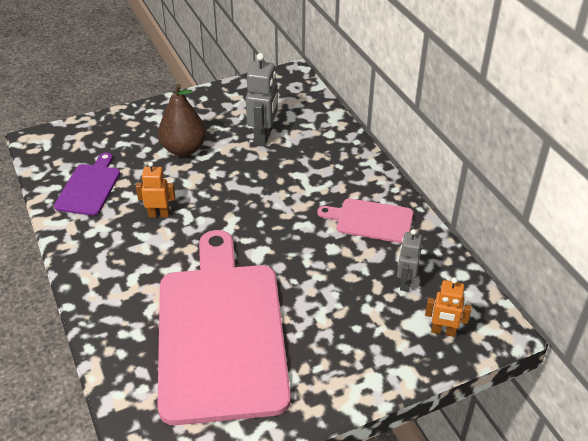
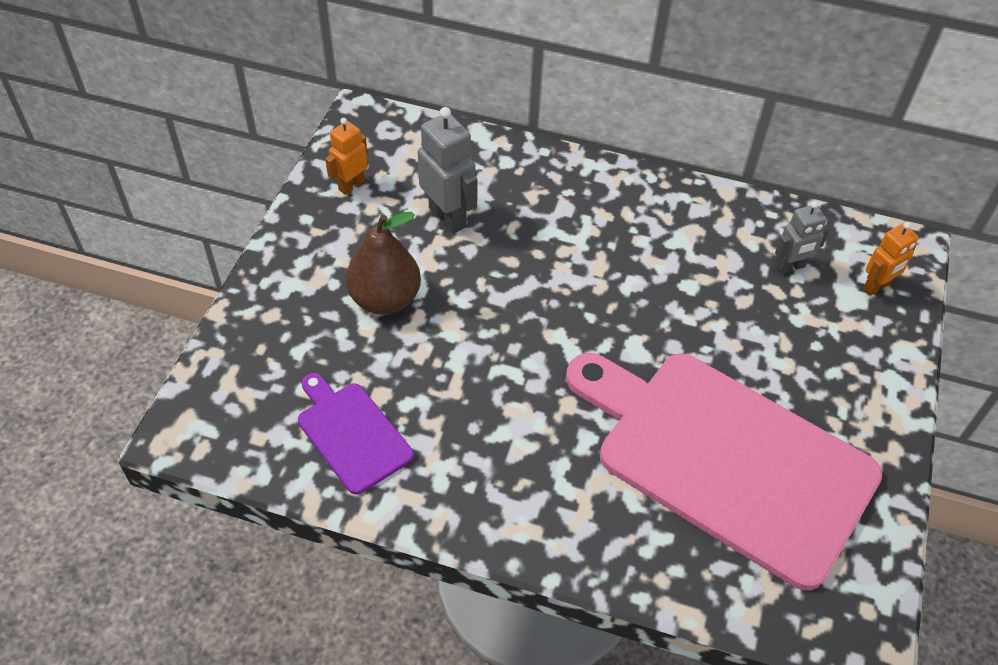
camera: 50 degrees left, 10 degrees up
orange robot [136,162,175,218] -> orange robot moved to [325,118,368,195]
pink cutting board [317,199,413,243] -> none
grey robot [397,229,422,292] -> grey robot turned 75 degrees counterclockwise [775,201,829,274]

